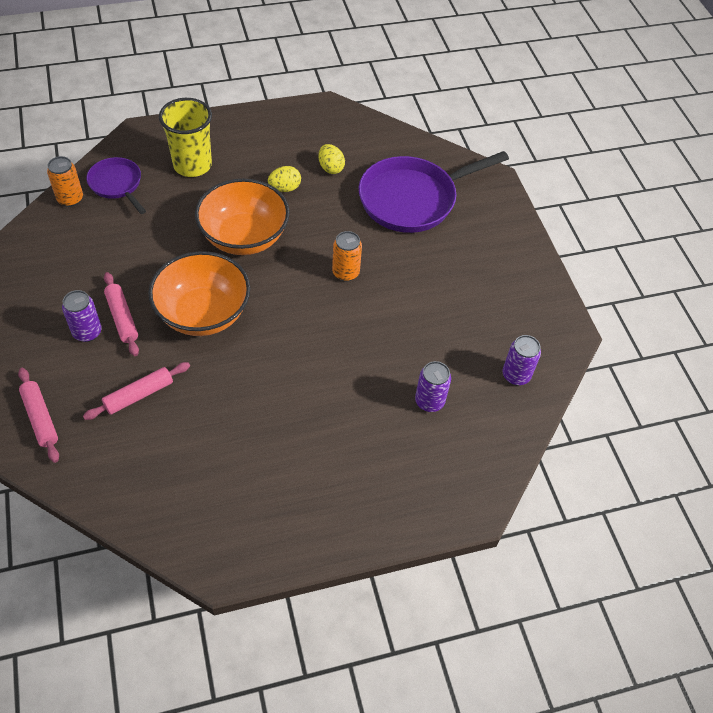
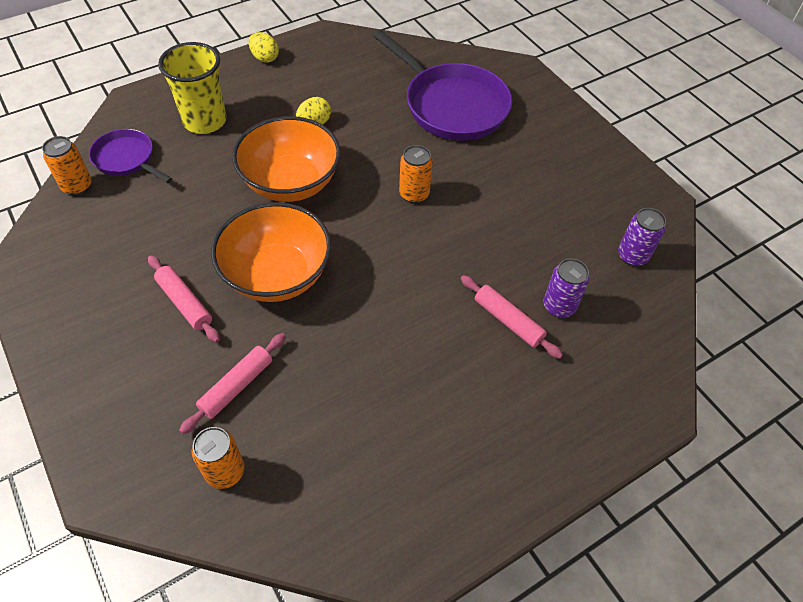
camera: 15 degrees left, 0 degrees up
pink rolling pin [18,368,59,463] -> pink rolling pin moved to [461,275,563,359]
purple can [62,290,102,342] -> none
yellow egg [318,144,345,174] -> yellow egg moved to [249,32,279,63]
purple pan [359,151,509,233] -> purple pan turned 90 degrees counterclockwise [373,30,512,141]
none -> orange can [192,427,245,489]

